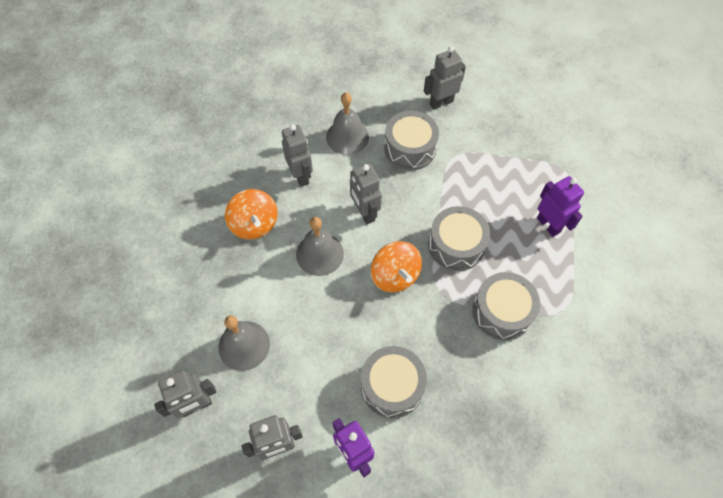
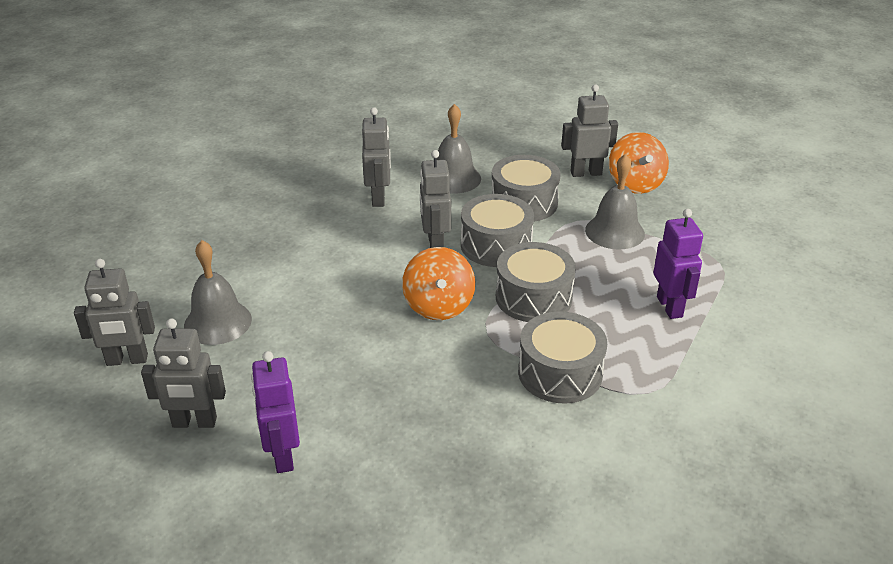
camera: 20 degrees right, 25 degrees down
orange spinning top [225,189,277,240] -> orange spinning top moved to [609,132,669,194]
grey bell [296,217,344,276] -> grey bell moved to [585,154,645,249]
grey drum [361,346,427,418] -> grey drum moved to [461,194,534,267]

